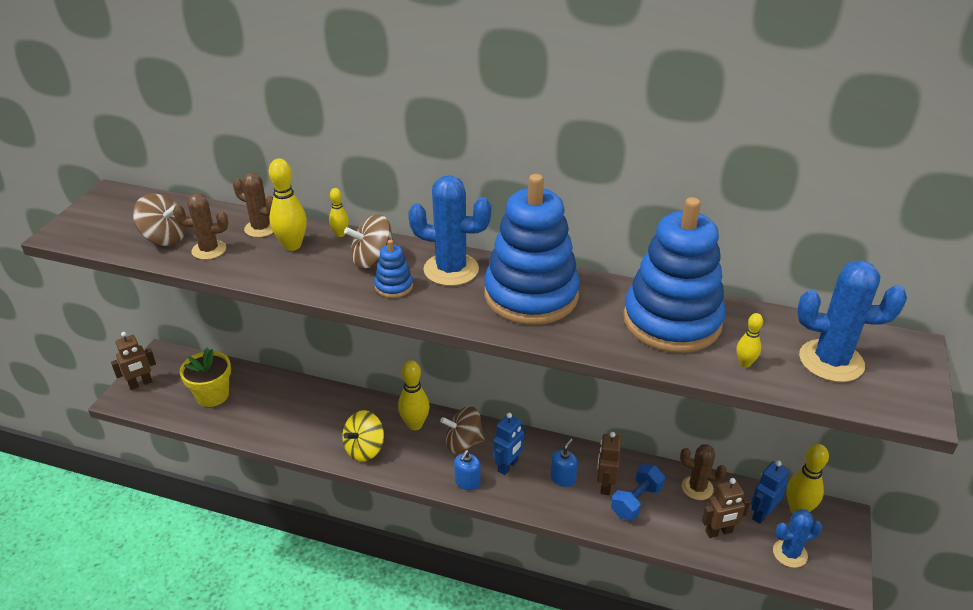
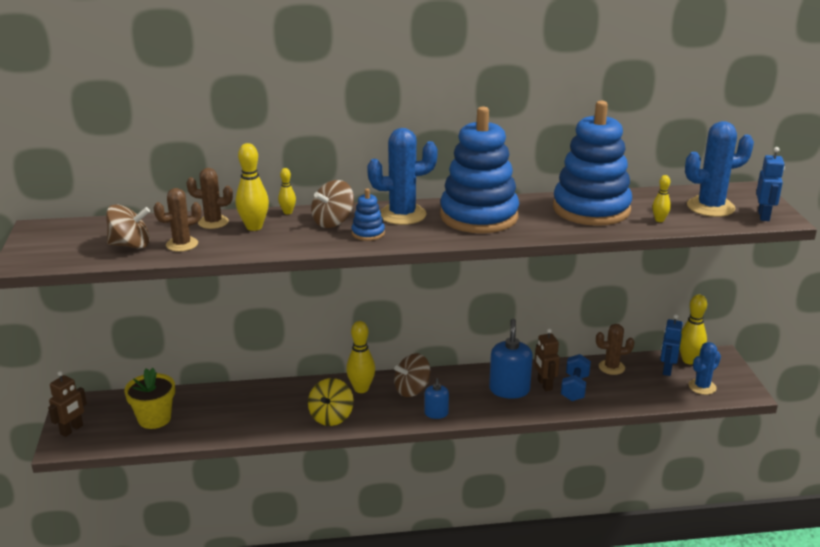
camera: 25 degrees left, 10 degrees down
blue robot [493,413,525,475] -> blue robot moved to [756,147,785,221]
blue soap dispenser [550,439,578,487] -> blue soap dispenser [489,319,533,399], size x1.75
brown robot [702,478,750,538] -> none

